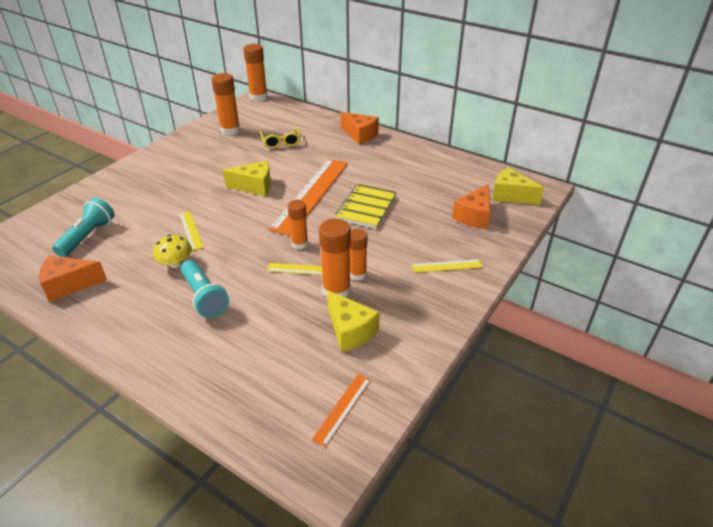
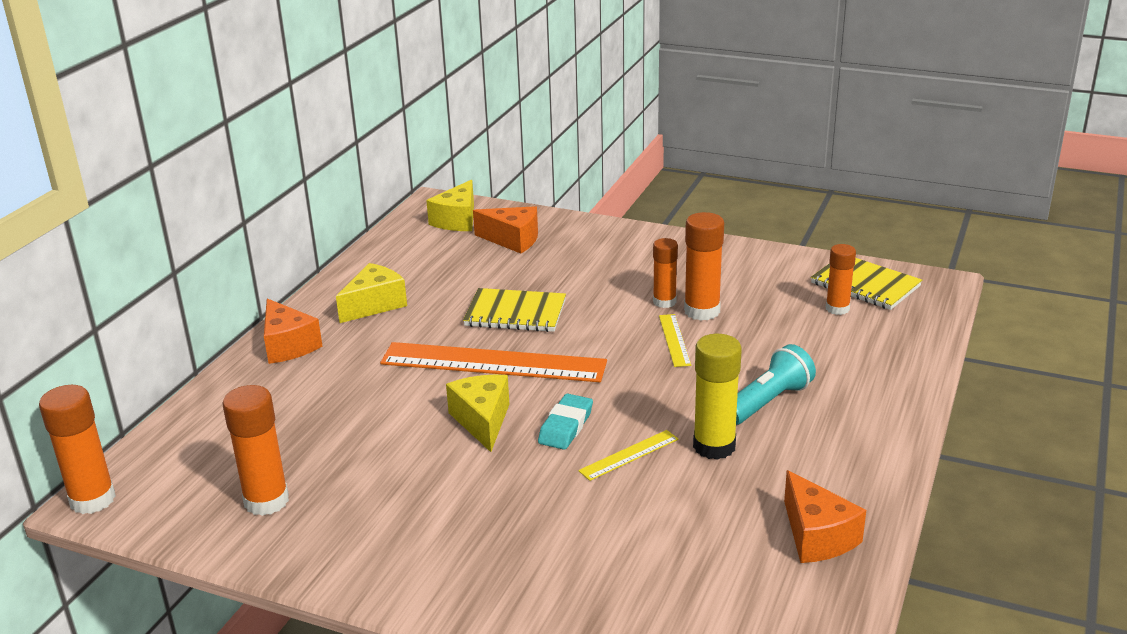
camera: 100 degrees left, 10 degrees down
turquoise flashlight [52,198,114,257] -> none
yellow mushroom [153,235,192,268] -> yellow glue stick [693,334,742,460]
yellow glasses [260,127,300,148] -> none
orange glue stick [287,200,308,250] -> orange glue stick moved to [826,244,856,315]
orange ruler [312,374,371,447] -> yellow notebook [811,258,922,310]
yellow cheese [327,290,380,352] -> yellow cheese moved to [336,263,407,323]
orange cheese [341,112,379,145] -> orange cheese turned 120 degrees clockwise [264,298,322,364]
yellow ruler [412,259,483,273] -> none
none -> turquoise eraser [538,394,593,450]

